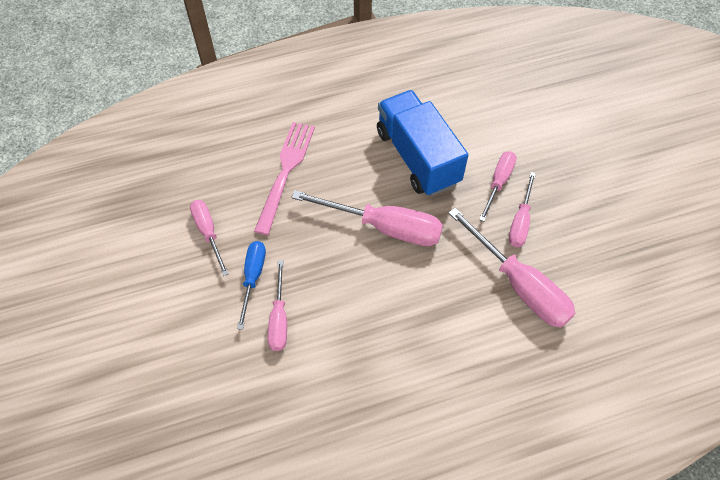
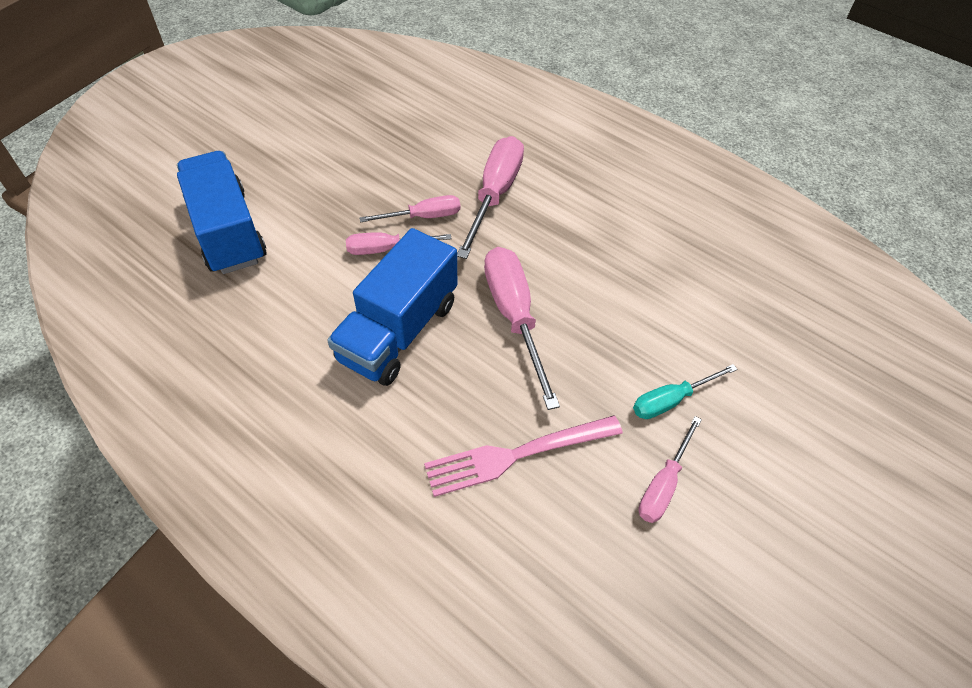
camera: 125 degrees left, 5 degrees down
blue screwdriver [237,241,266,330] -> turquoise screwdriver [633,364,737,419]
pink screwdriver [268,260,287,351] -> none
none -> blue truck [177,151,267,274]

